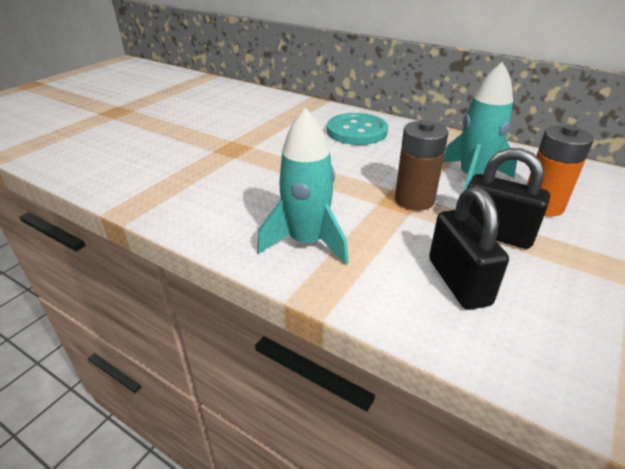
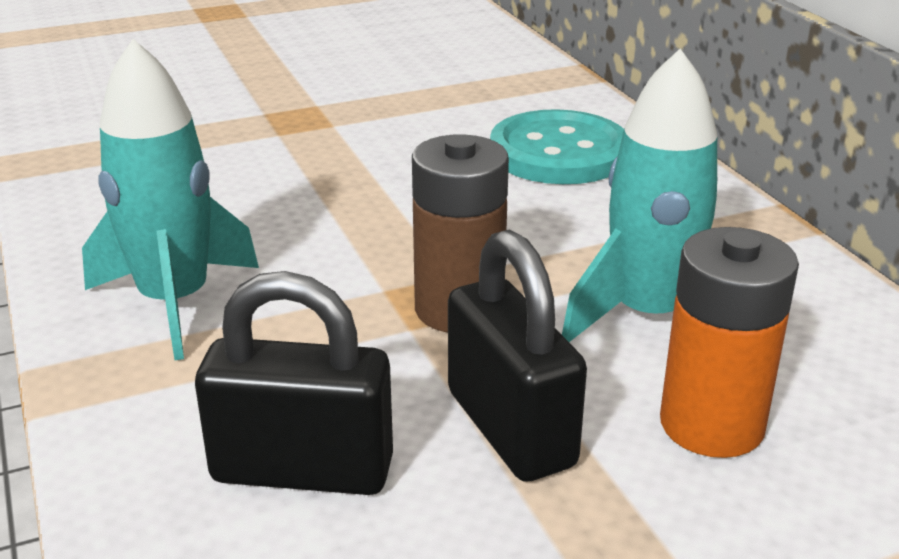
camera: 35 degrees right, 5 degrees down
black padlock [429,187,509,310] -> black padlock turned 75 degrees clockwise [195,271,393,495]

